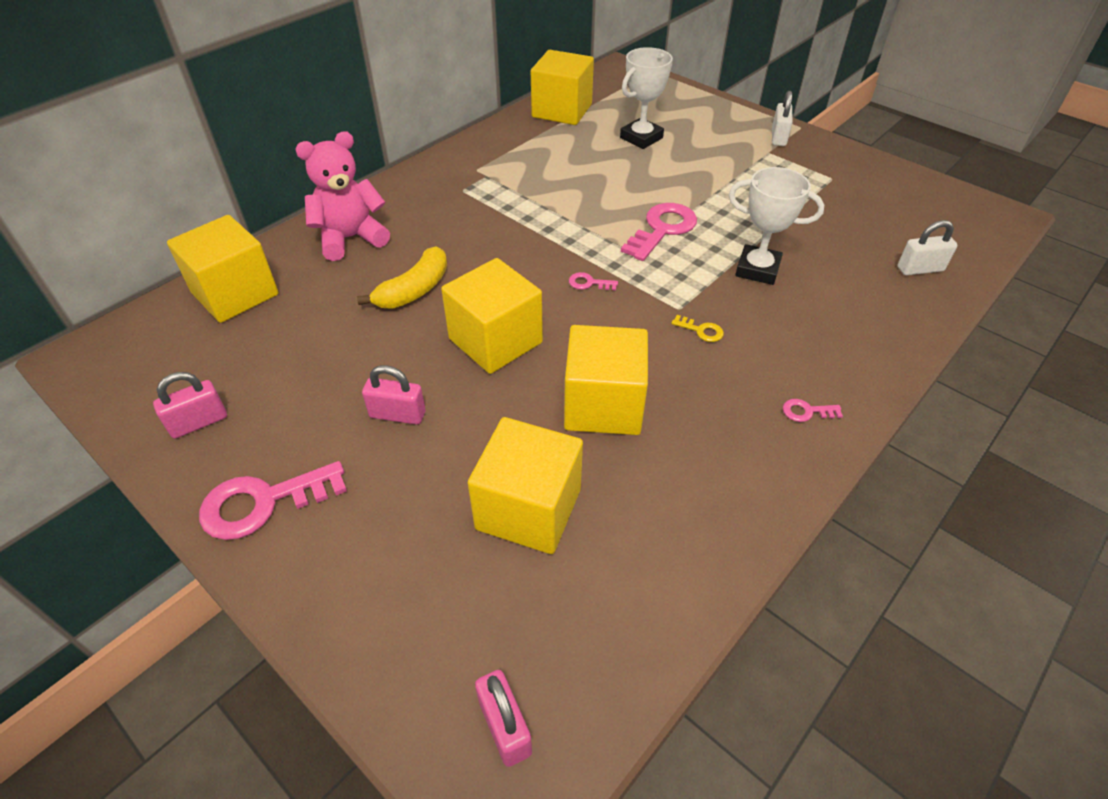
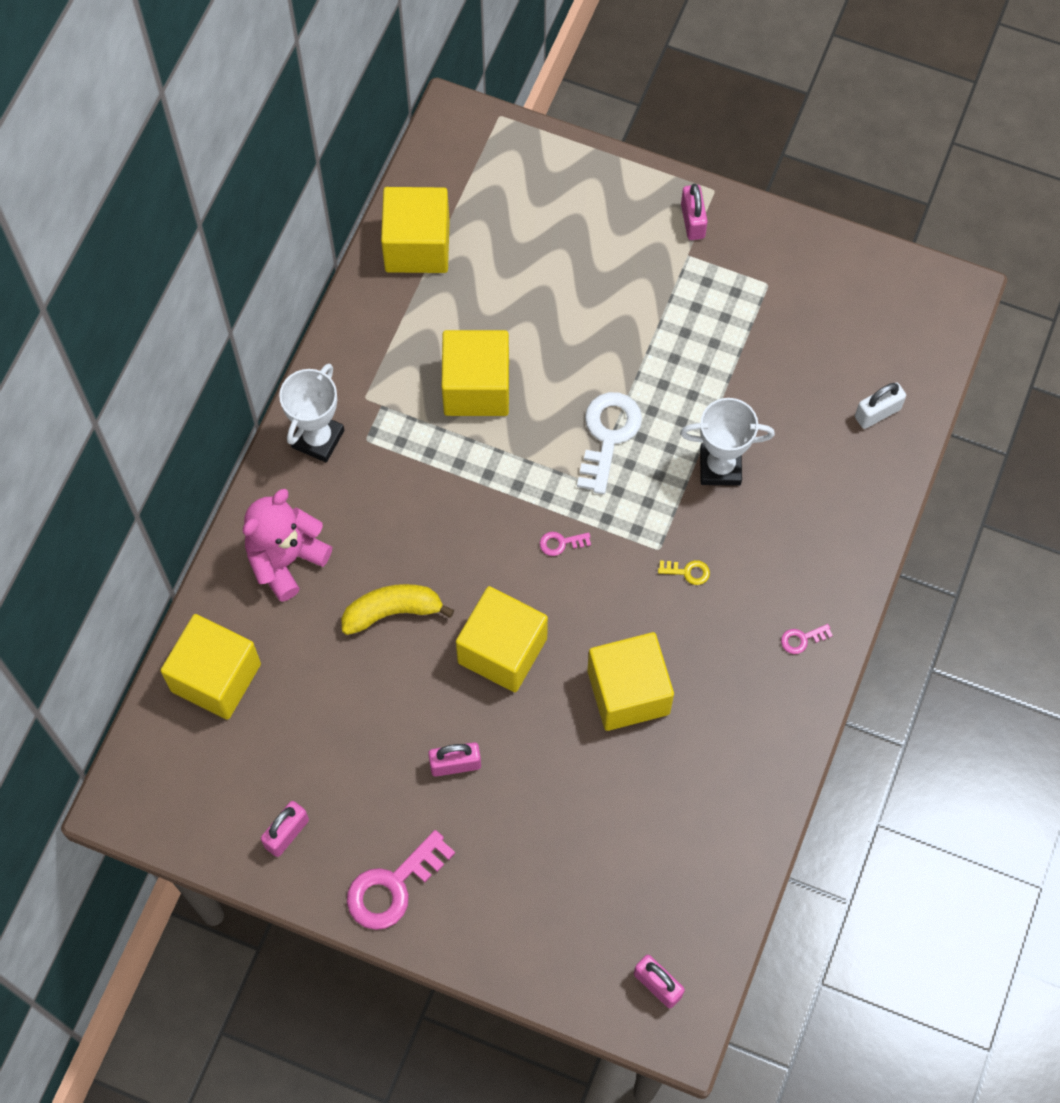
camera: 20 degrees left, 20 degrees up
yellow banana [357,246,447,309] -> yellow banana turned 120 degrees counterclockwise [341,584,454,635]
yellow cube [468,417,583,554] -> yellow cube moved to [442,330,509,416]
white trophy [620,47,673,149] -> white trophy moved to [279,363,344,463]
pink key [621,203,697,261] -> white key [577,392,642,494]
white padlock [772,91,793,146] -> pink padlock [681,184,708,240]

